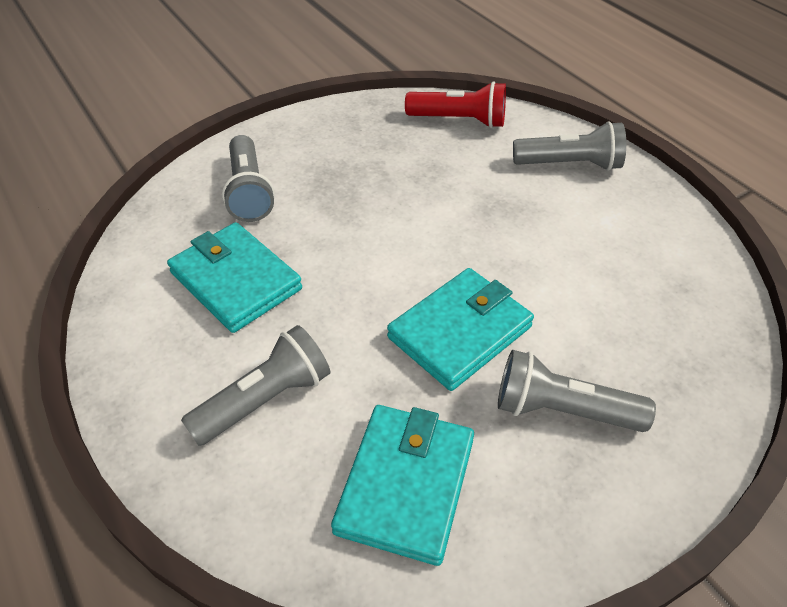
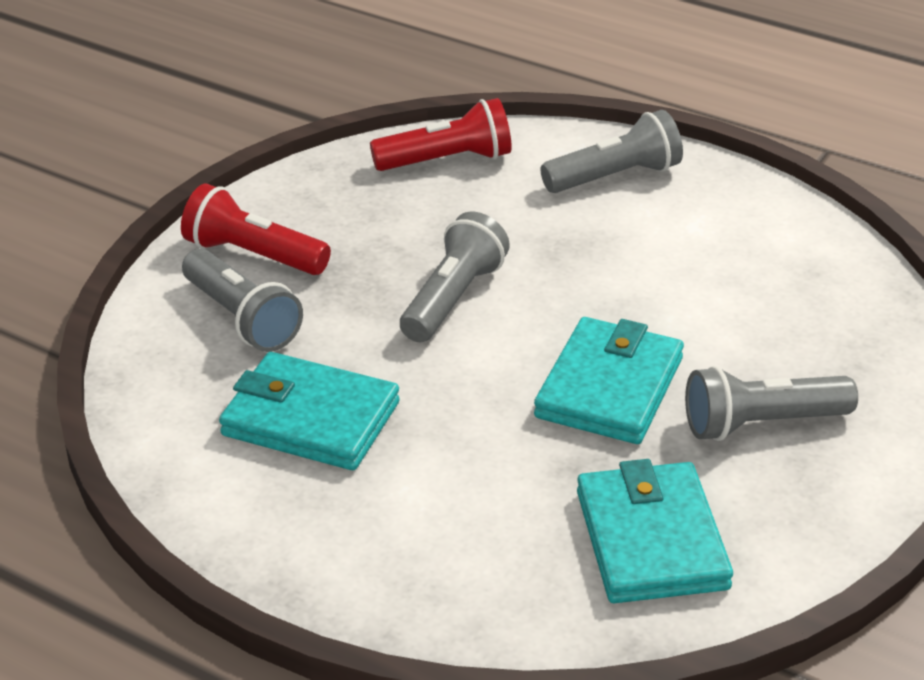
camera: 25 degrees left, 10 degrees down
grey flashlight [181,325,330,446] -> grey flashlight moved to [400,212,510,342]
none -> red flashlight [181,184,331,275]

